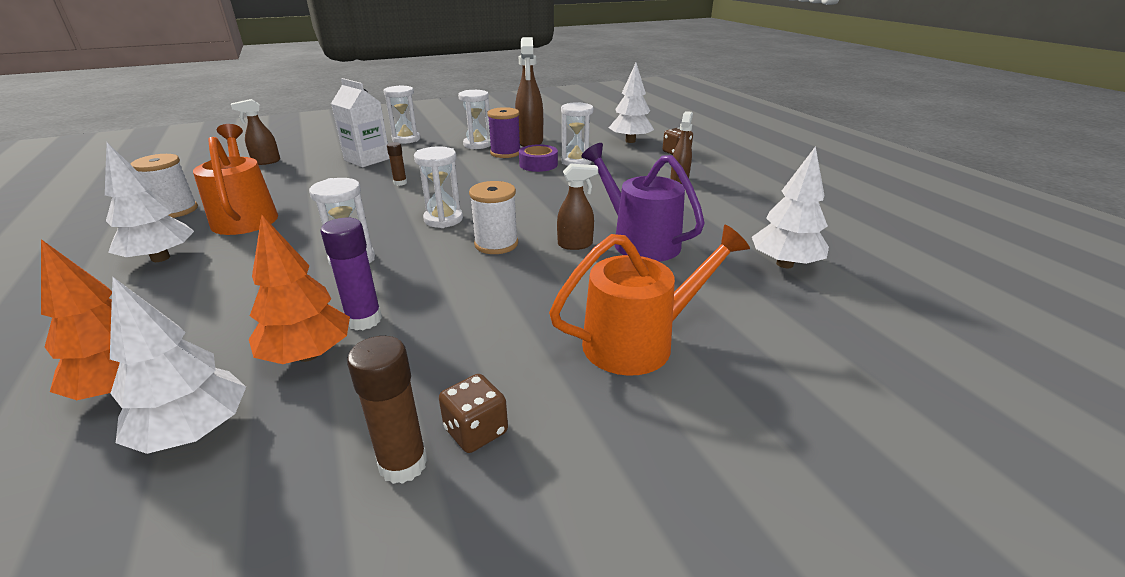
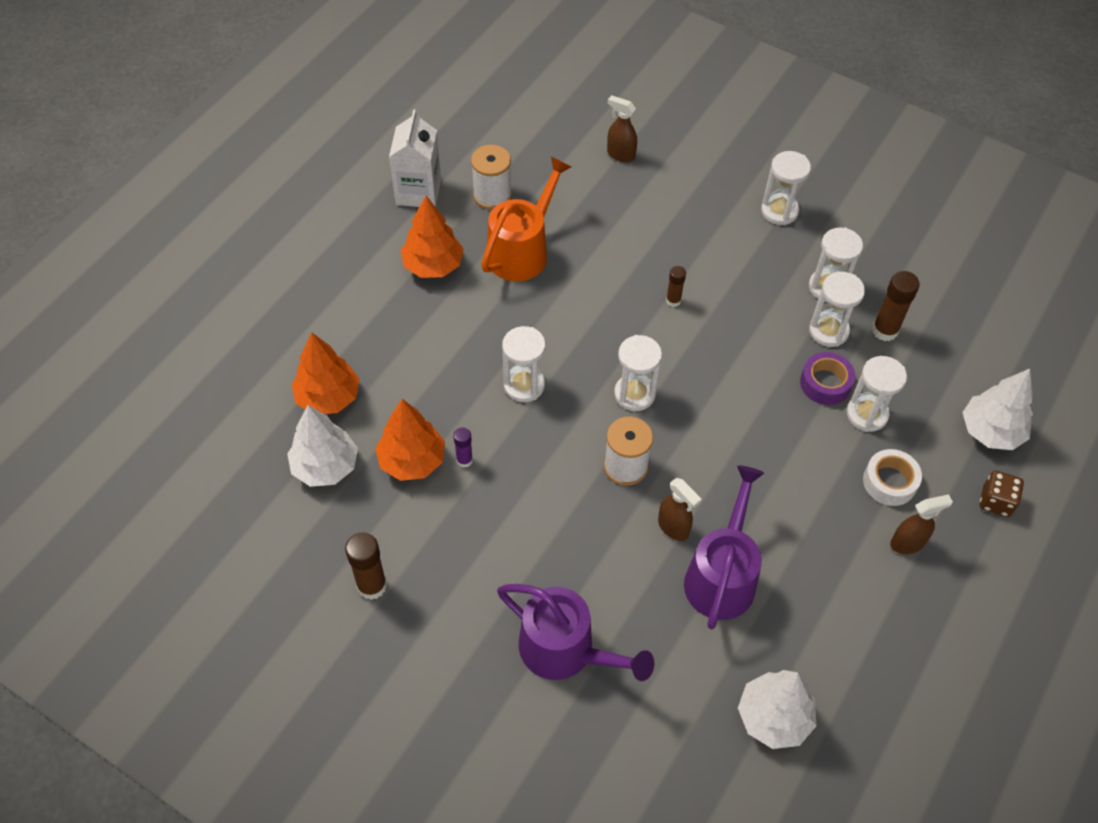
camera: 55 degrees right, 25 degrees up
white tree [105,143,194,262] -> orange tree [401,196,464,278]
purple glue stick [321,218,382,330] -> purple glue stick [453,427,473,468], size x0.59
white carton [331,78,390,167] -> white carton moved to [389,110,441,207]
brown dice [439,374,508,453] -> none
purple spool [487,107,520,158] -> white hourglass [809,272,865,347]
brown spray bottle [515,37,543,147] -> brown glue stick [872,271,920,341]
orange watering can [549,224,750,376] -> purple watering can [497,584,654,681]
none -> white tape [863,449,922,506]

